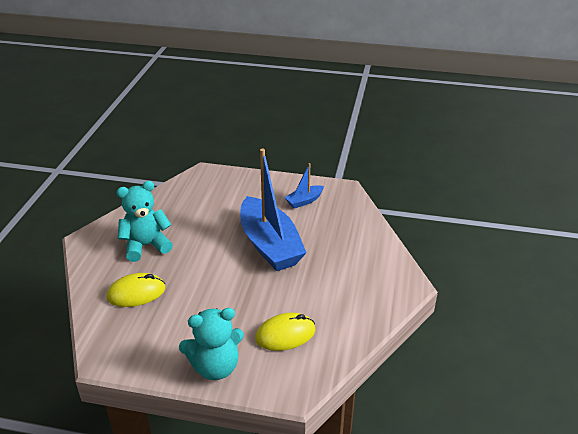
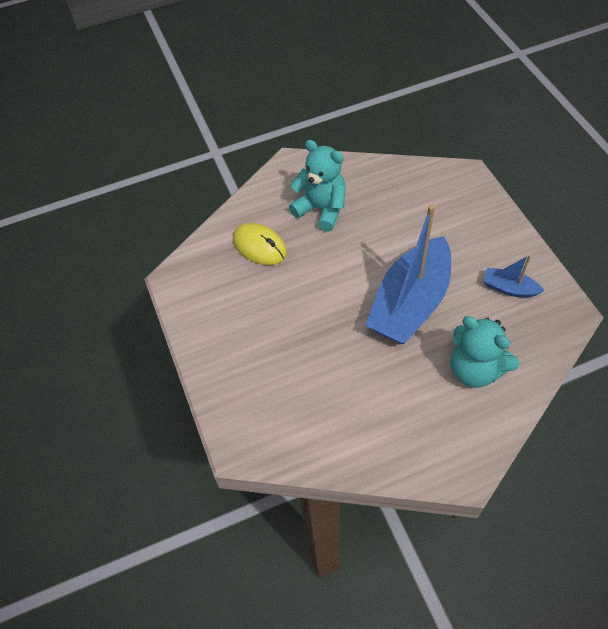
camera: 60 degrees right, 20 degrees up
turquoise teddy bear [179,308,244,380] -> turquoise teddy bear moved to [451,316,519,388]
yellow mouse [255,313,316,351] -> none

